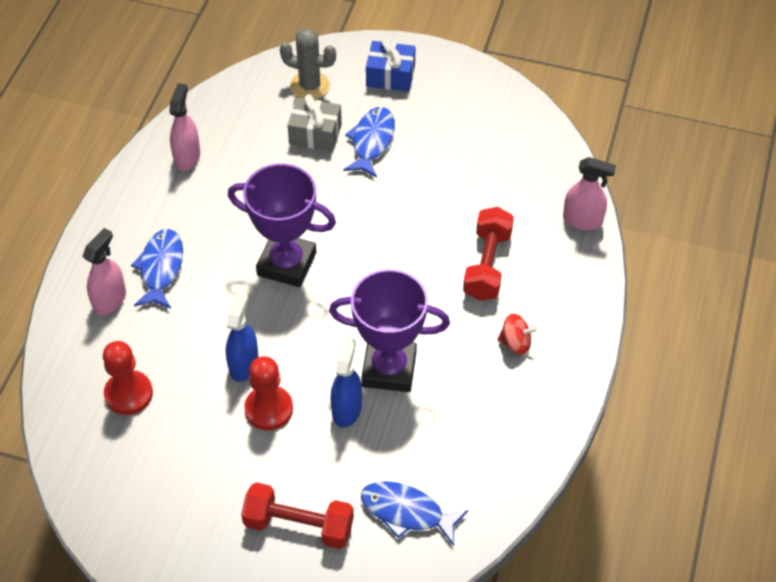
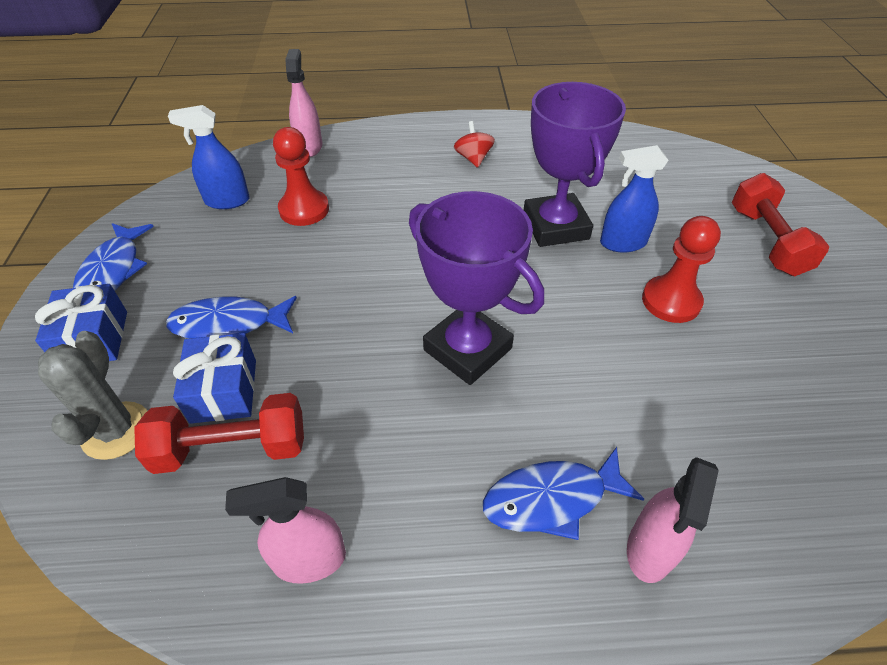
camera: 110 degrees left, 5 degrees down
pink spray bottle [82,228,126,315] -> pink spray bottle turned 75 degrees counterclockwise [627,457,719,583]
red pawn [103,341,153,415] -> red pawn moved to [273,127,329,226]
blue spray bottle [226,292,259,382] -> blue spray bottle moved to [168,105,250,209]
purple trophy [228,164,336,287] -> purple trophy turned 45 degrees counterclockwise [409,191,544,385]
grey gift [287,94,342,152] -> blue gift [173,333,256,424]
blue fish [361,481,468,546] -> blue fish moved to [73,223,154,291]
red dumbbell [463,207,514,301] -> red dumbbell moved to [134,393,304,474]

